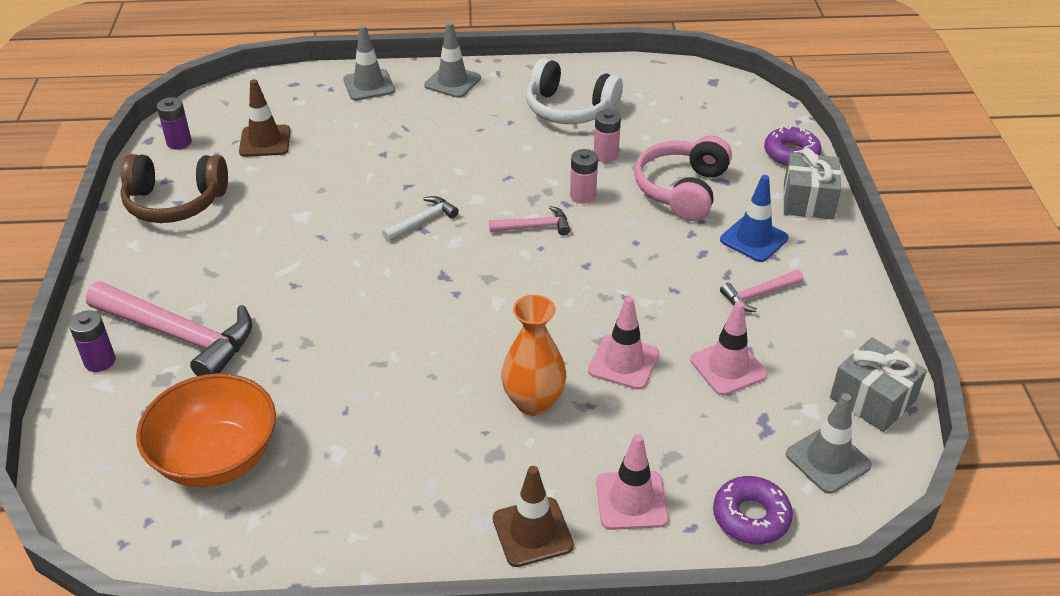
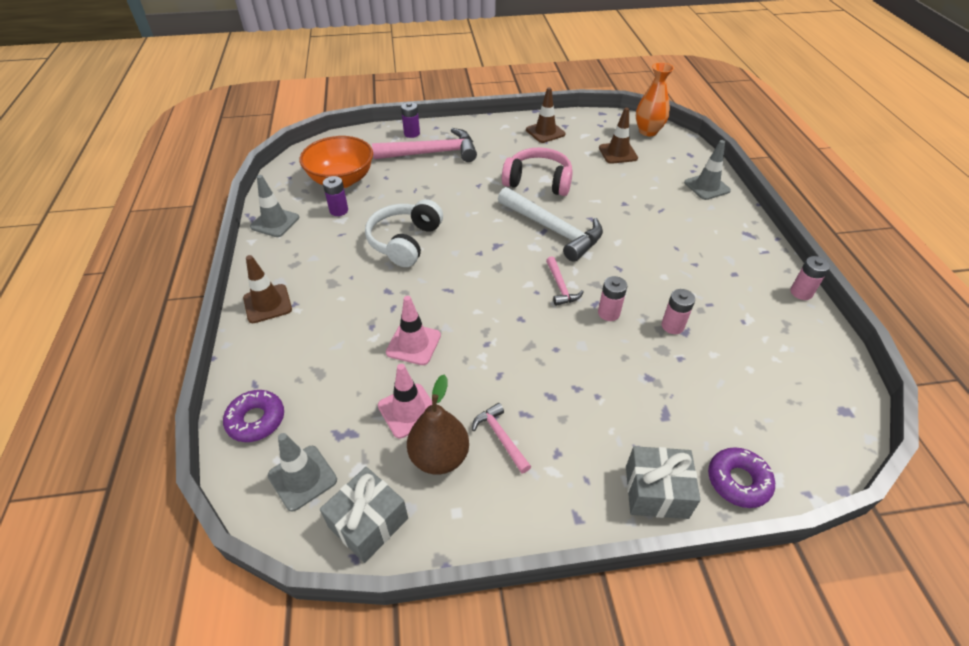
camera: 85 degrees right, 5 degrees up
pink hammer [86,281,252,376] -> pink hammer turned 120 degrees counterclockwise [372,128,477,162]
brown headphones [120,154,228,223] -> brown traffic cone [526,87,566,143]
purple battery [157,97,192,149] -> purple battery moved to [323,176,348,216]
white hammer [382,196,459,241] -> white hammer [498,187,603,262], size x2.06
grey traffic cone [424,22,481,98] -> grey traffic cone moved to [250,175,299,237]
orange vase [501,295,566,416] -> orange vase moved to [636,62,674,136]
white headphones [526,58,623,124] -> white headphones moved to [365,199,443,267]
pink traffic cone [596,434,669,530] -> none
pink headphones [634,135,732,221] -> pink headphones moved to [502,147,573,196]
blue traffic cone [720,175,789,262] -> none
none -> brown pear [407,375,469,475]
none -> pink battery [790,256,830,300]

